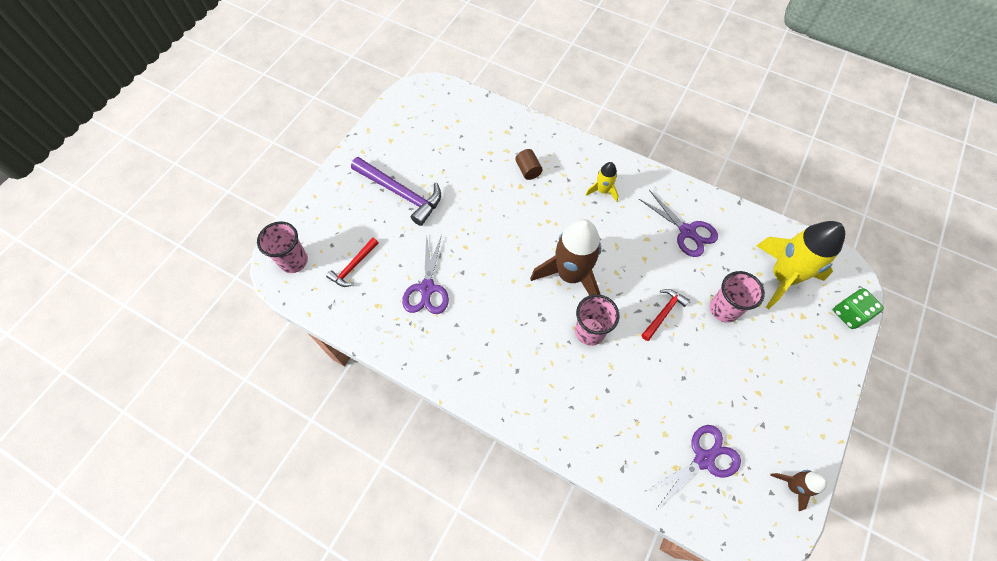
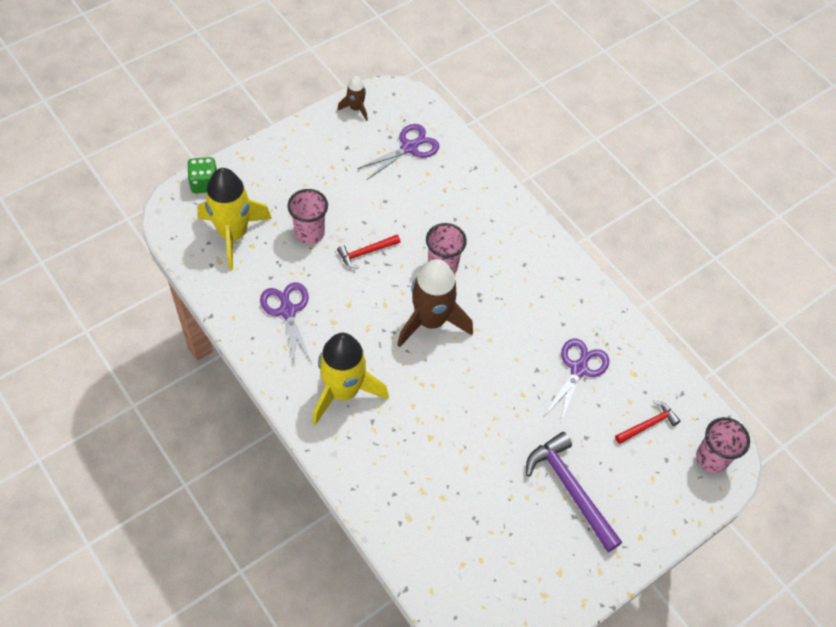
camera: 160 degrees left, 5 degrees down
brown cylinder [515,149,543,180] -> none
yellow rocket [586,162,618,202] -> yellow rocket [313,333,389,425], size x2.06
purple scissors [646,425,741,508] -> purple scissors turned 150 degrees clockwise [357,124,439,180]

